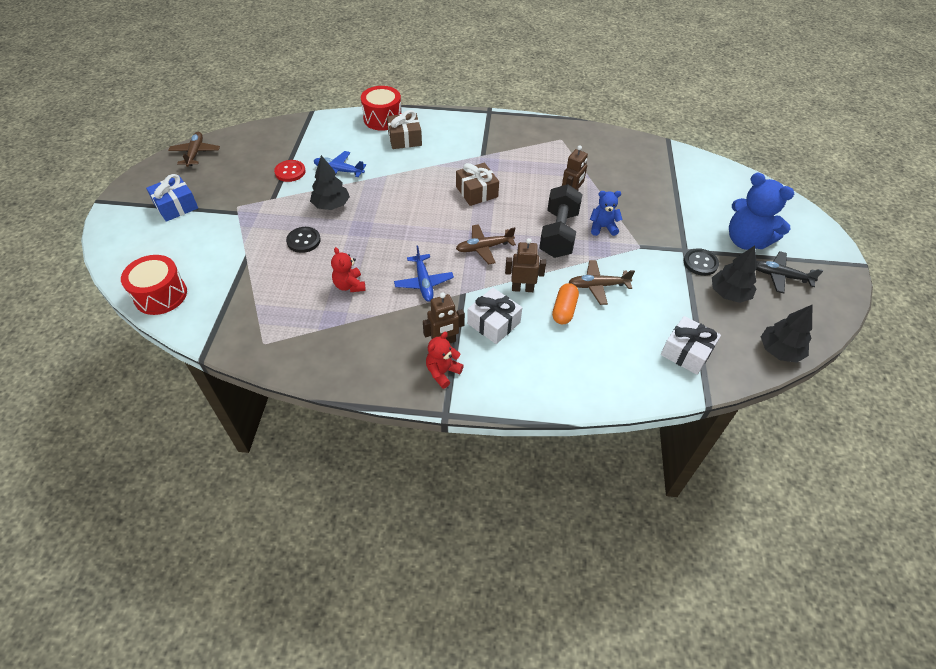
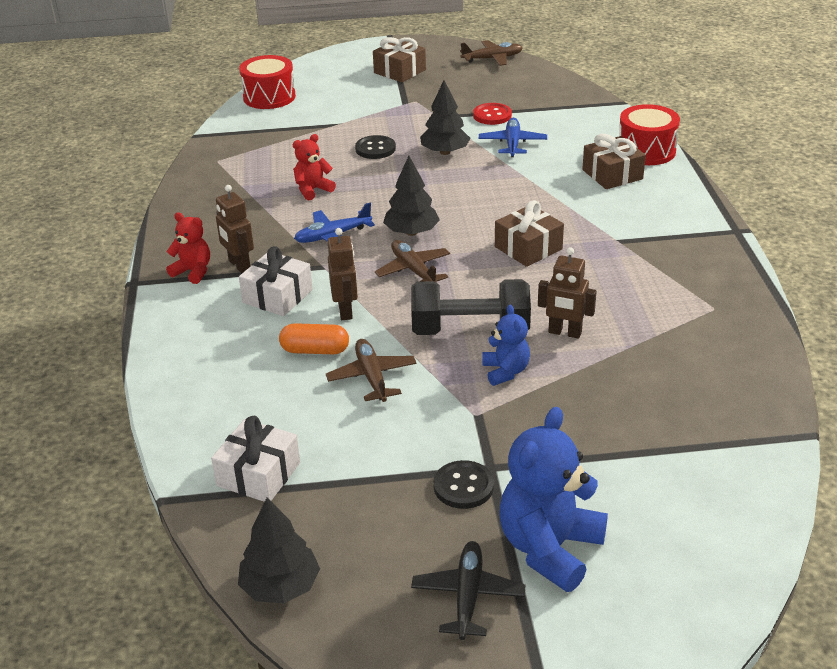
camera: 80 degrees right, 15 degrees down
blue gift [146,174,198,222] -> brown gift [373,37,426,82]
black tree [712,246,757,303] -> black tree moved to [383,156,440,236]

